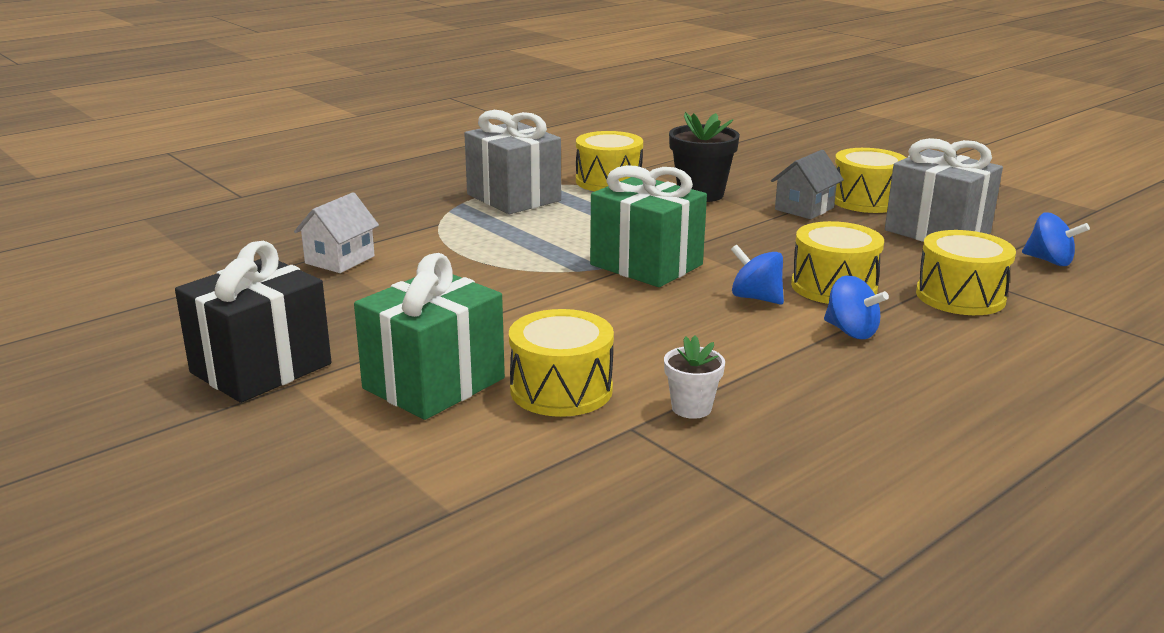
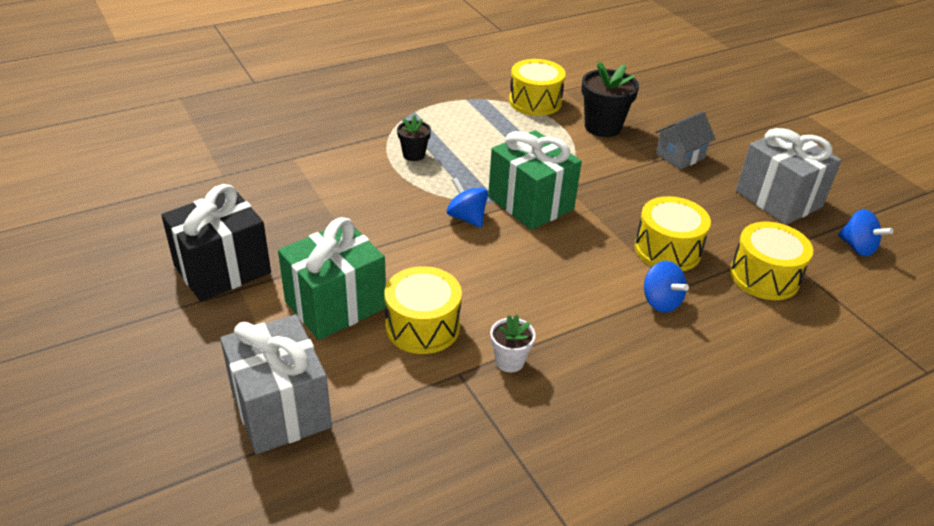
camera: 10 degrees right, 15 degrees up
white house [294,192,379,273] -> none
grey gift [464,110,561,214] -> grey gift moved to [220,315,332,454]
blue spinning top [731,245,784,305] -> blue spinning top moved to [447,177,488,228]
yellow drum [834,148,906,213] -> none
none -> black flower pot [397,115,431,161]

